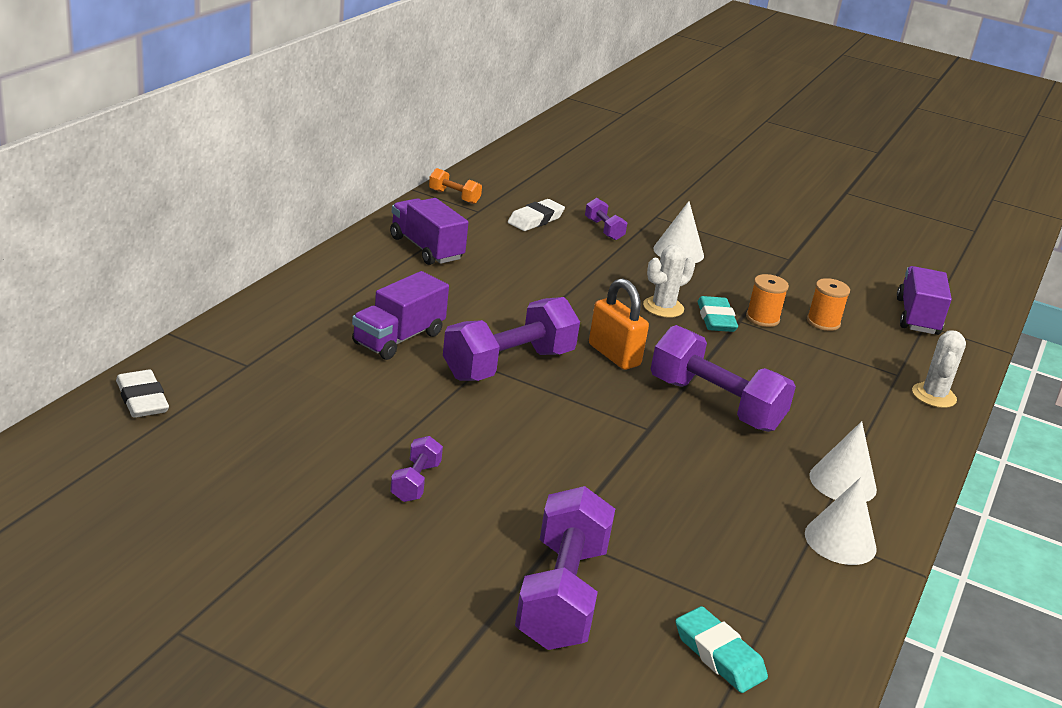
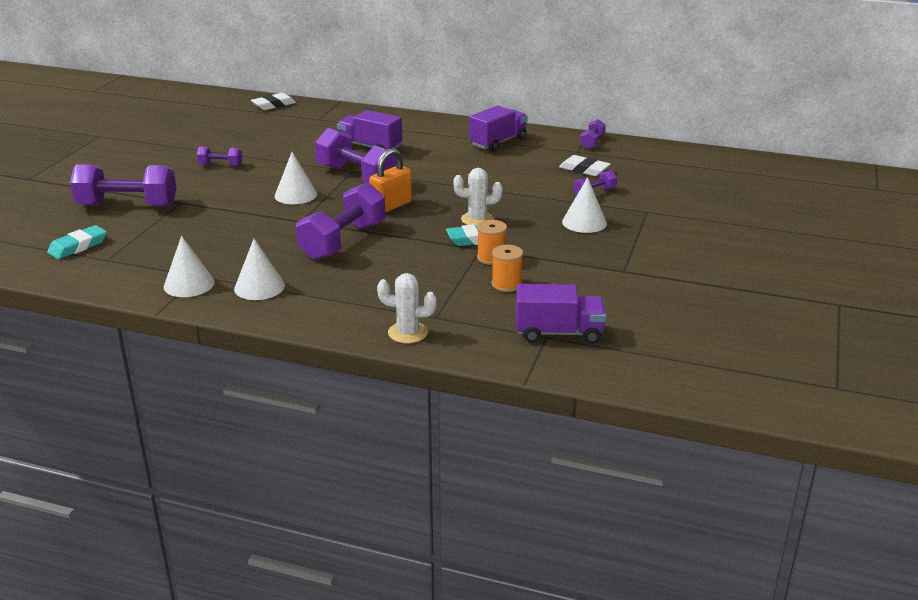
camera: 85 degrees right, 0 degrees up
orange dumbbell [429,168,482,204] -> purple dumbbell [580,119,606,149]
white cactus [643,244,695,318] -> white cactus turned 45 degrees counterclockwise [453,168,503,225]
none -> white cone [274,152,317,204]

